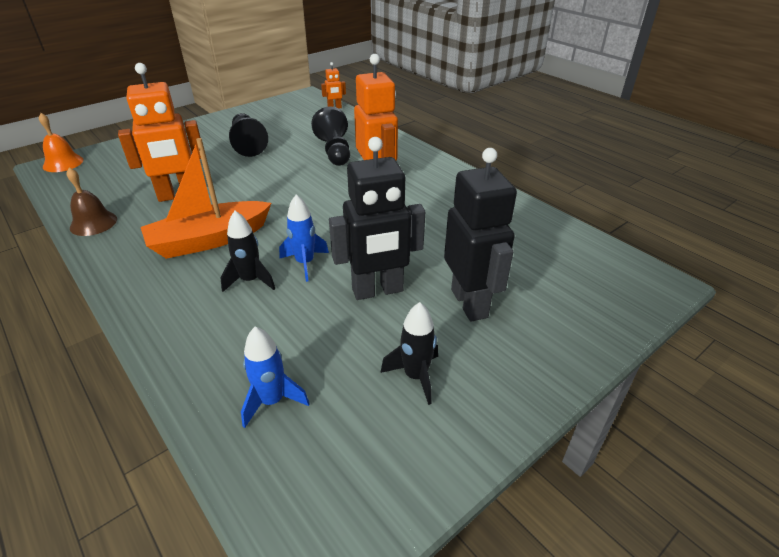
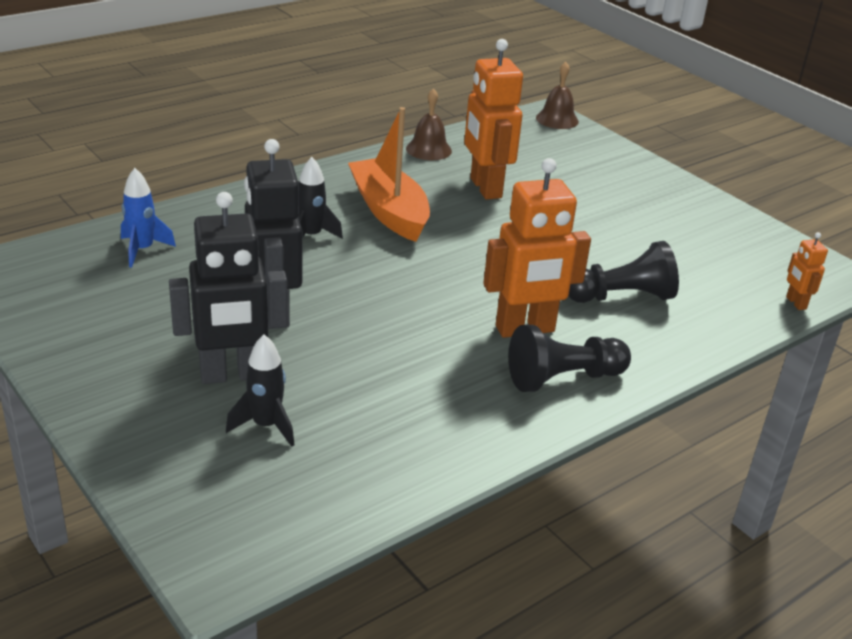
camera: 90 degrees right, 5 degrees down
orange bell [39,113,83,172] -> brown bell [536,62,579,129]
black pawn [229,113,268,157] -> black pawn moved to [508,325,631,392]
blue rocket [279,194,329,282] -> none
black rocket [380,302,438,405] -> black rocket moved to [226,334,294,446]

